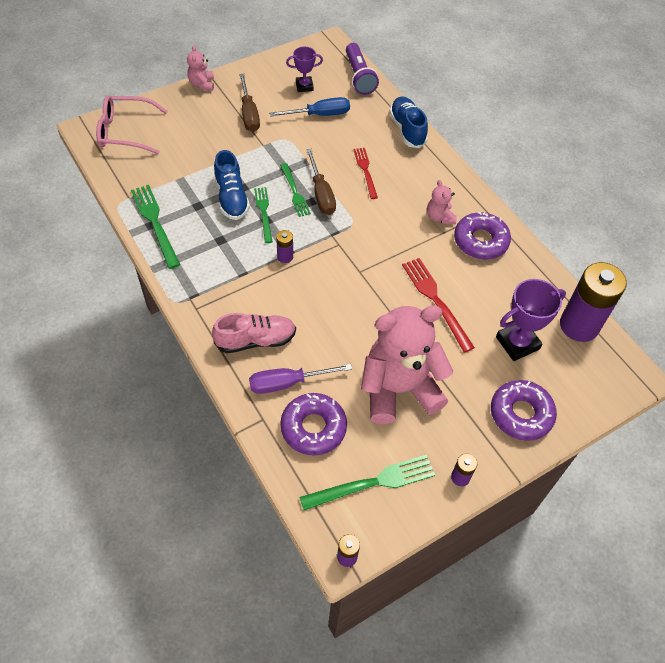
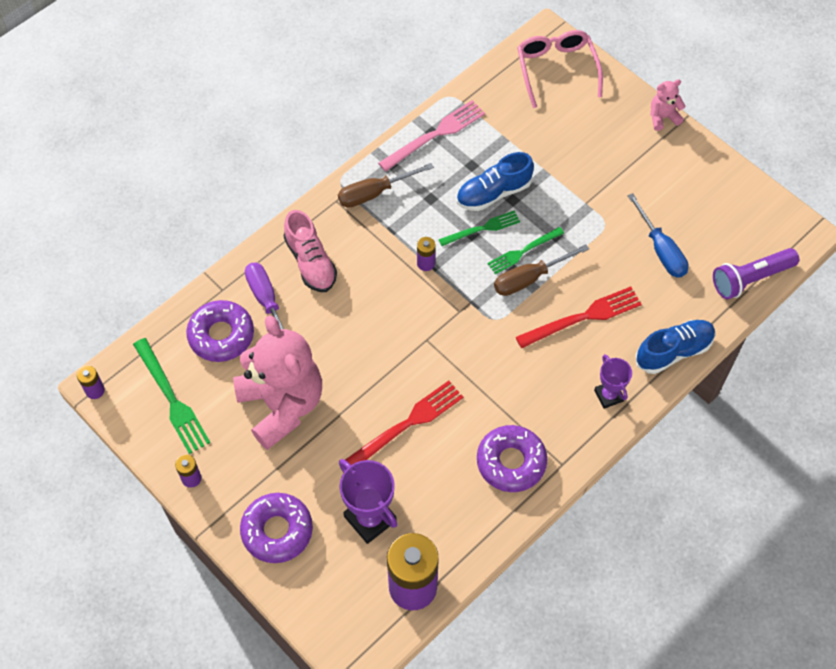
camera: 80 degrees right, 5 degrees up
green fork [131,185,180,269] -> pink fork [378,100,485,171]
brown screwdriver [239,74,260,132] -> brown screwdriver moved to [338,163,434,208]
purple trophy [286,47,323,92] -> purple trophy moved to [594,354,632,409]
red fork [353,148,378,199] -> red fork [516,287,642,348], size x1.52
pink teddy bear [427,180,456,224] -> none

